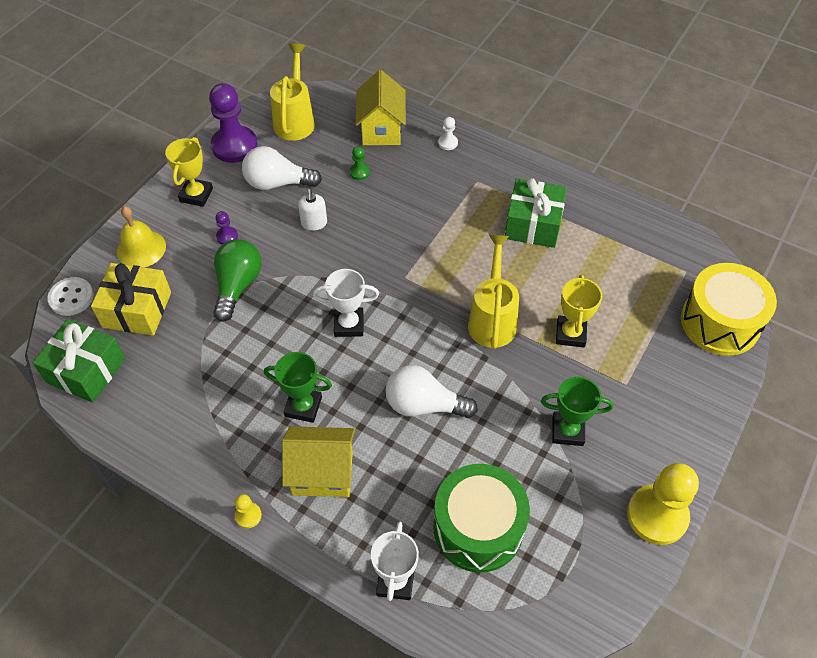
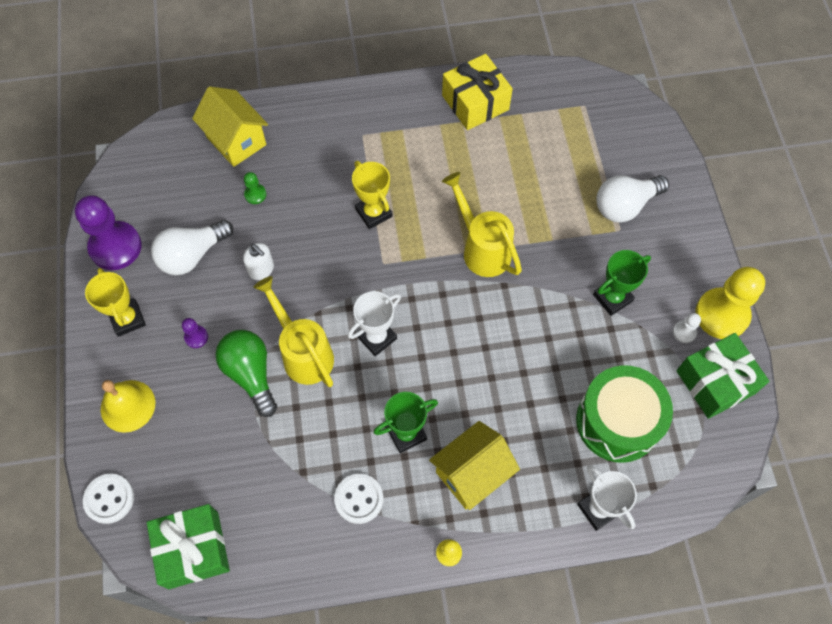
camera: 40 degrees left, 10 degrees up
yellow gift [91,263,171,336] -> yellow gift moved to [442,54,513,130]
yellow watering can [270,43,315,141] -> yellow watering can moved to [253,276,334,387]
white light bulb [386,365,478,418] -> white light bulb moved to [596,175,669,222]
white pawn [438,117,458,150] -> white pawn moved to [673,313,701,343]
green gift [505,178,567,248] -> green gift moved to [676,333,769,419]
yellow trophy [556,275,602,348] -> yellow trophy moved to [352,161,393,229]
yellow drum [681,263,777,356] -> none
none -> white button [334,474,383,524]

